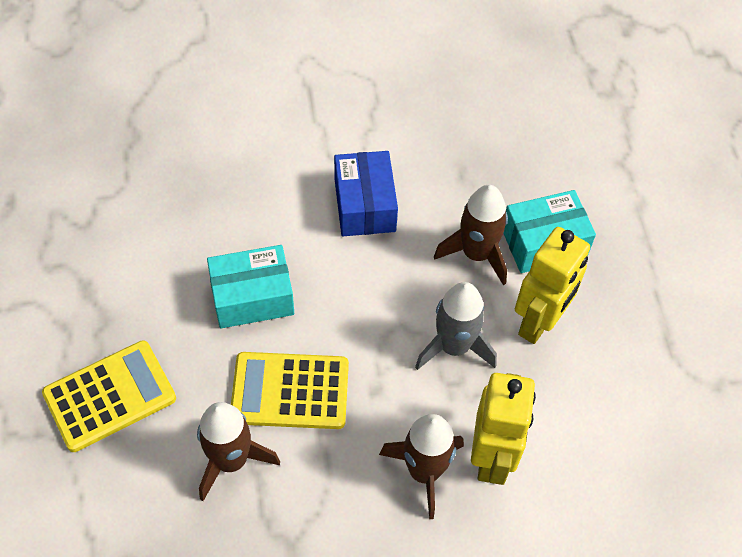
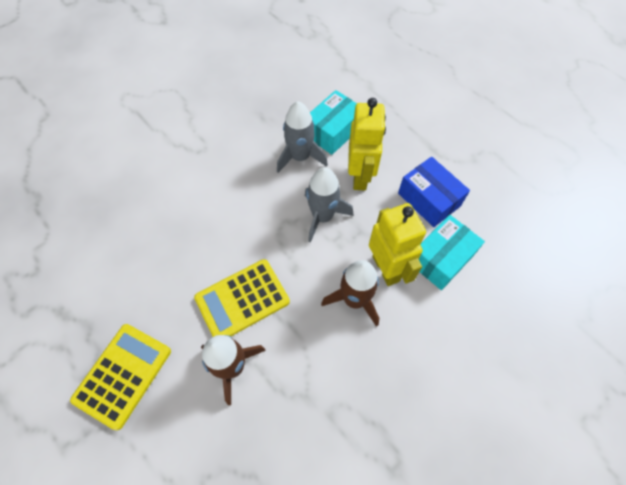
camera: 30 degrees left, 5 degrees up
turquoise box [207,245,294,328] -> turquoise box moved to [419,215,485,290]
blue box [334,151,398,236] -> blue box moved to [398,157,470,227]
brown rocket [434,185,508,285] -> grey rocket [277,101,328,173]

